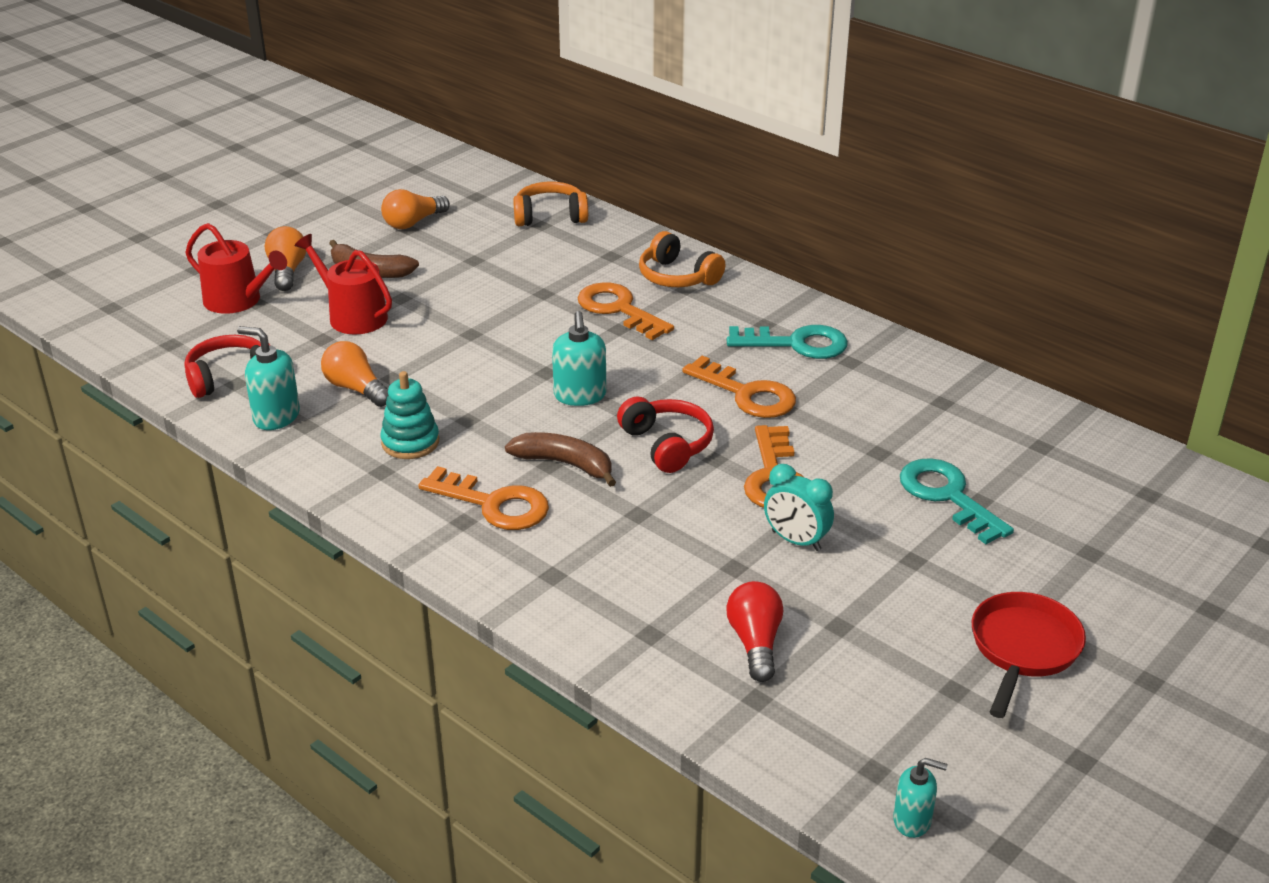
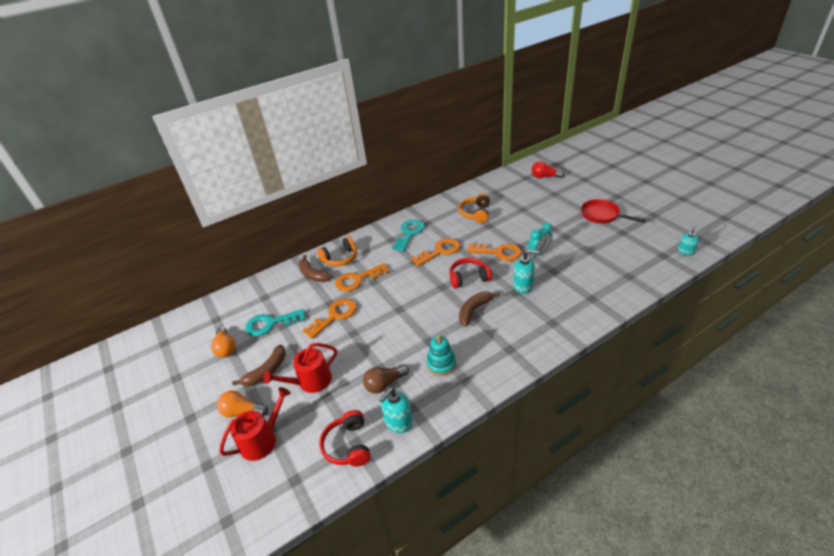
camera: 70 degrees left, 5 degrees up
orange light bulb [321,341,388,407] -> brown light bulb [363,365,409,393]
orange key [418,466,549,530] -> orange key moved to [303,298,357,339]
orange headphones [513,182,588,226] -> orange headphones moved to [459,194,490,223]
turquoise soap dispenser [552,311,606,406] -> turquoise soap dispenser moved to [513,249,540,294]
red light bulb [726,581,783,682] -> red light bulb moved to [532,161,564,178]
turquoise key [900,458,1014,544] -> turquoise key moved to [245,309,305,336]
none -> brown banana [299,255,333,282]

